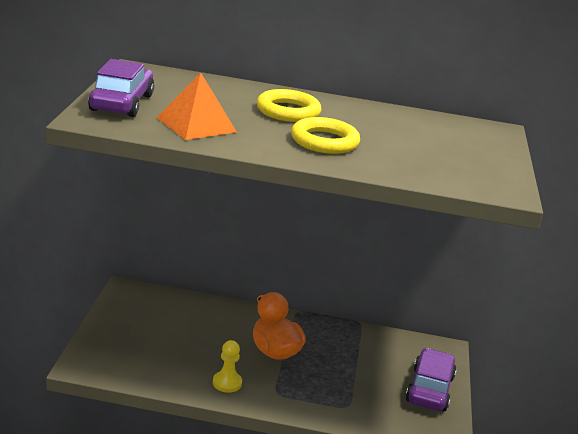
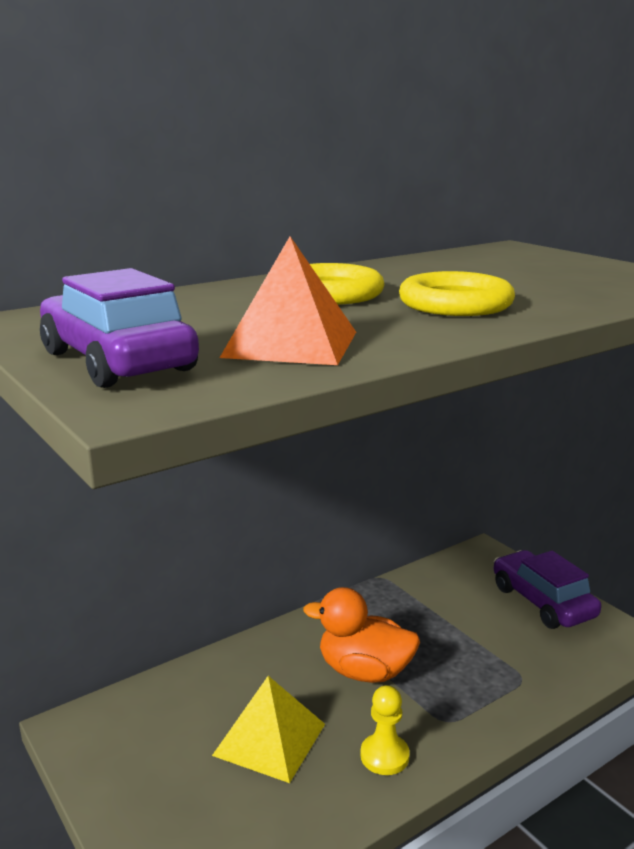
camera: 40 degrees left, 5 degrees down
none -> yellow pyramid [212,676,325,783]

